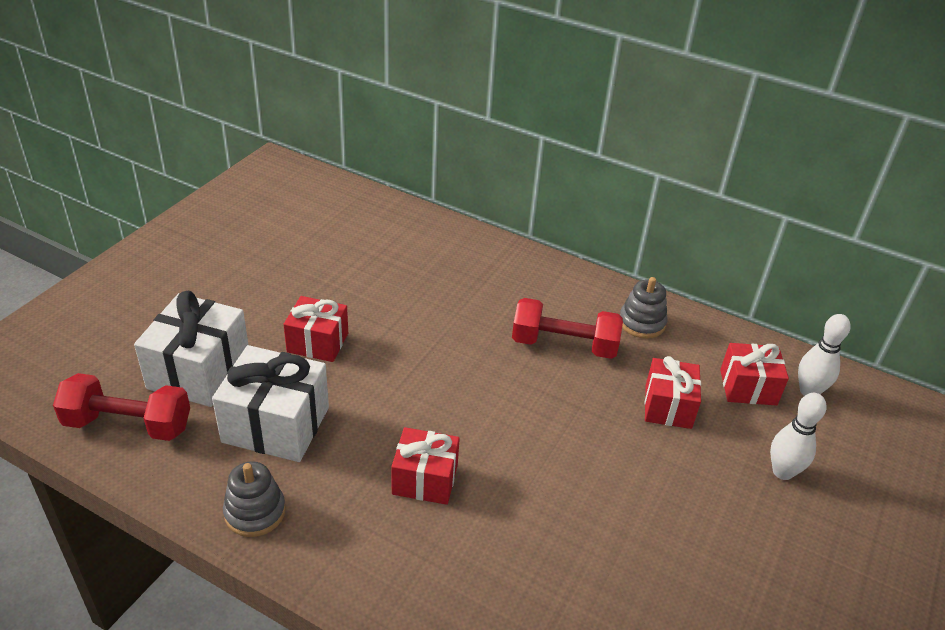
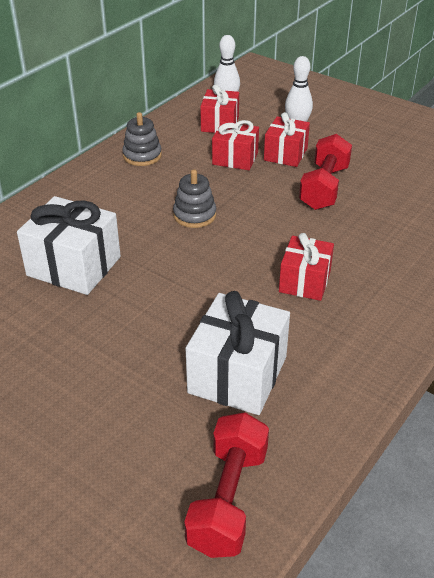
camera: 80 degrees left, 0 degrees up
white gift [134,291,248,407] -> white gift moved to [17,196,121,295]
grey stacking toy [223,462,286,537] -> grey stacking toy moved to [173,169,216,228]
red gift [283,296,348,362] -> red gift moved to [264,112,310,167]
red dumbbell [512,298,623,359] -> red dumbbell moved to [299,134,352,210]

